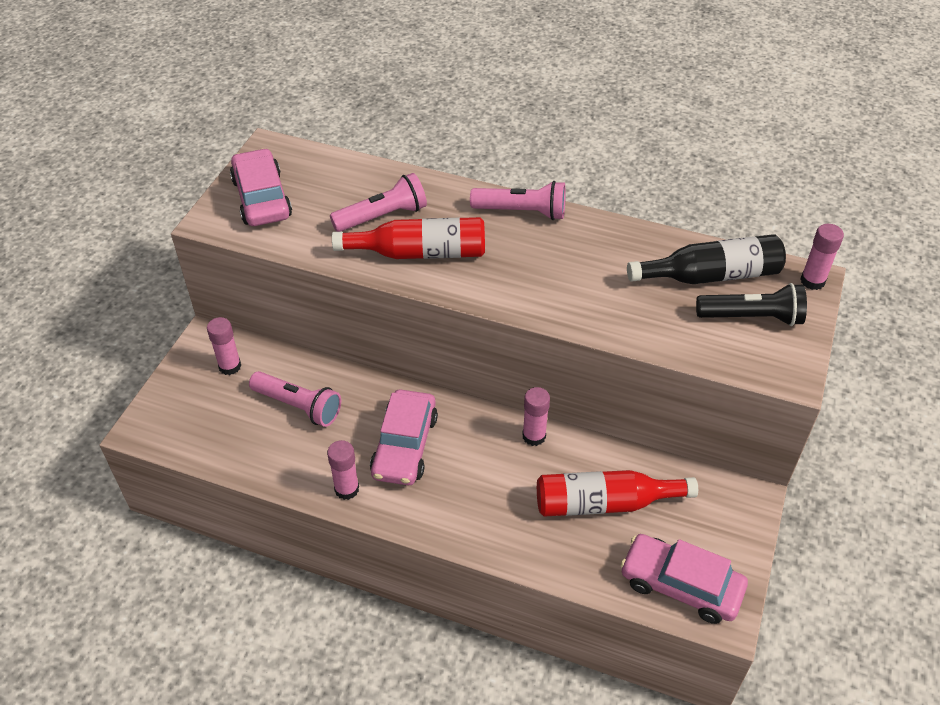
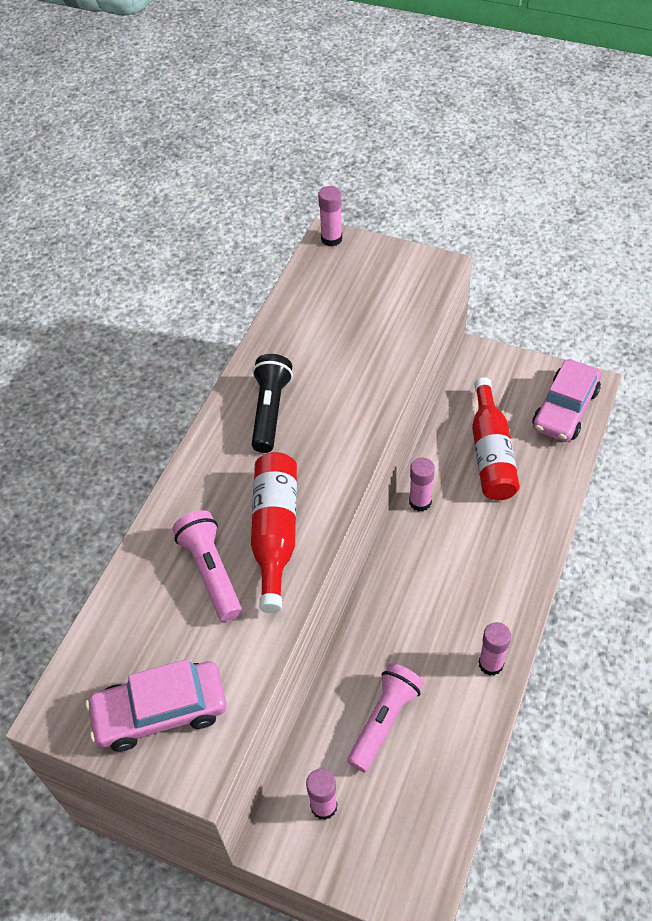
camera: 85 degrees left, 5 degrees up
pink car [370,389,438,485] -> none
pink flashlight [470,181,566,220] -> none
black bottle [627,234,786,284] -> none
black flashlight [696,283,807,326] -> black flashlight moved to [252,354,293,453]

